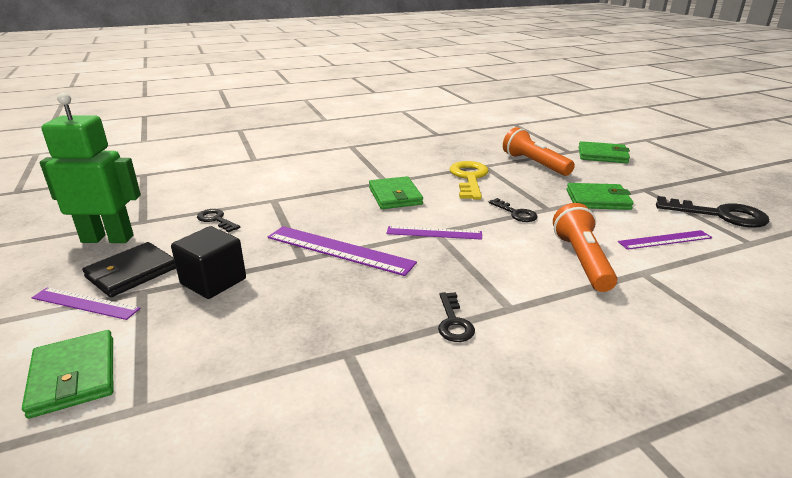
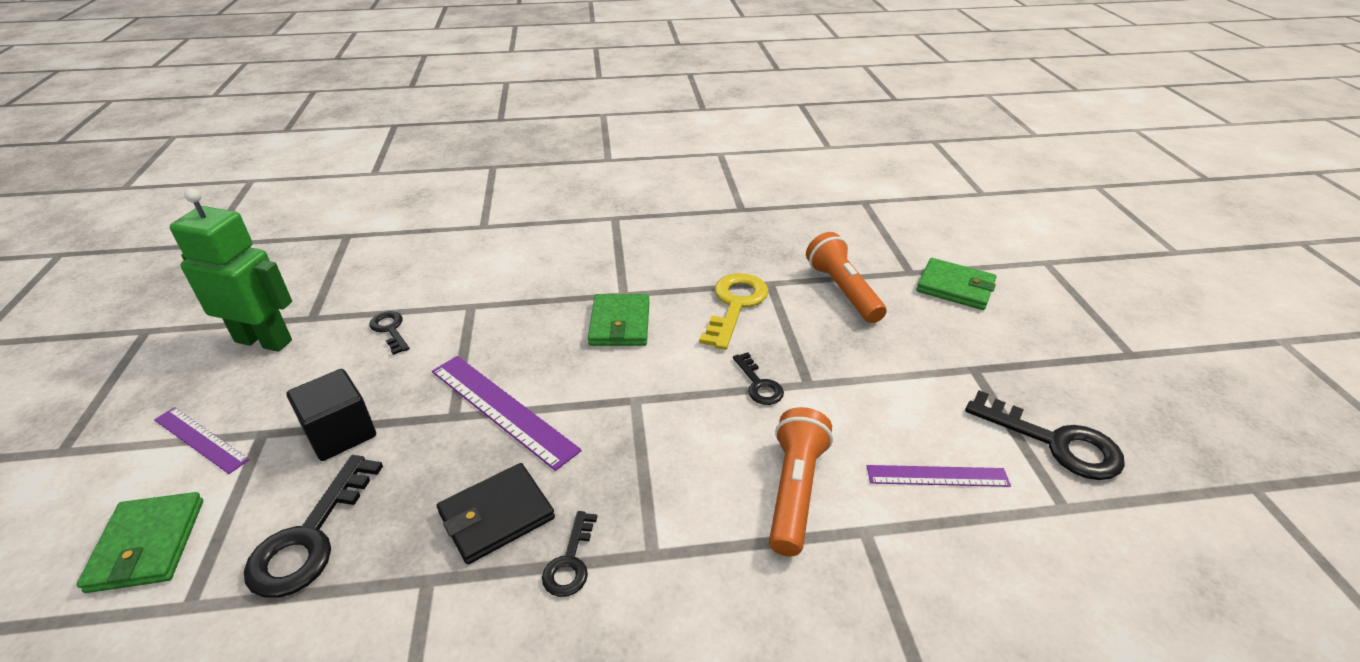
camera: 15 degrees right, 10 degrees up
black wallet [82,242,176,297] -> black wallet moved to [437,463,555,564]
purple ruler [386,226,482,240] -> none
green wallet [567,183,634,210] -> none
none -> black key [244,455,383,598]

